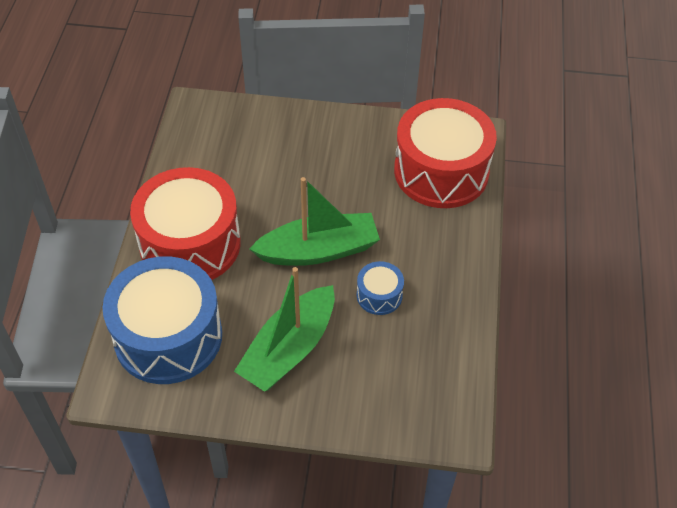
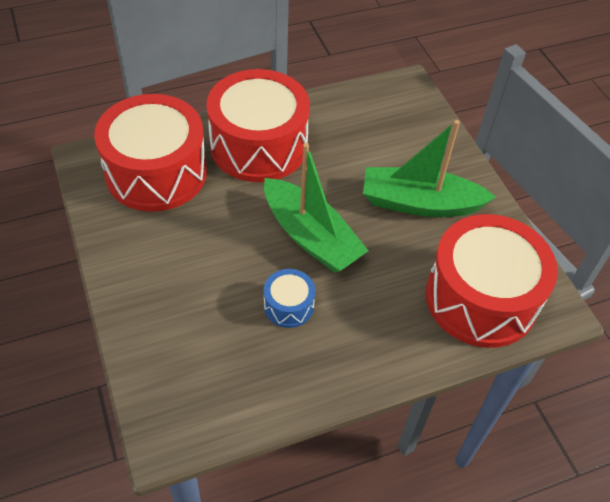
camera: 60 degrees right, 0 degrees up
blue drum [102,256,222,384] -> red drum [94,94,207,212]
green boat [234,267,335,392] -> green boat moved to [363,120,496,217]

